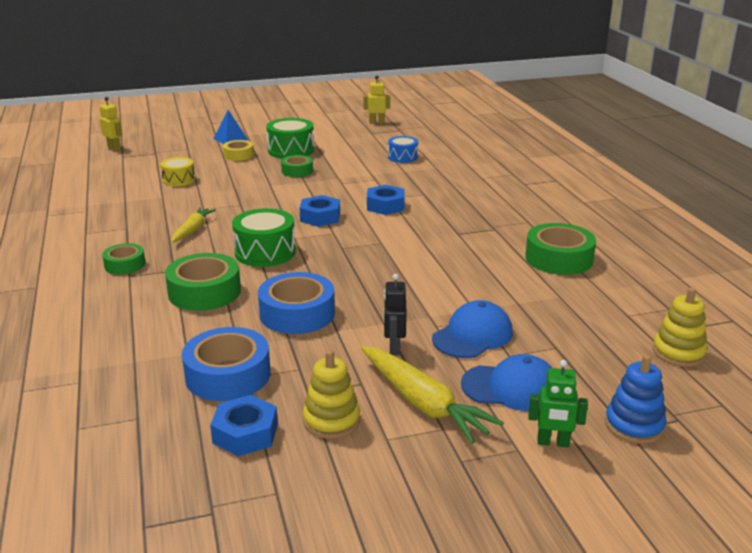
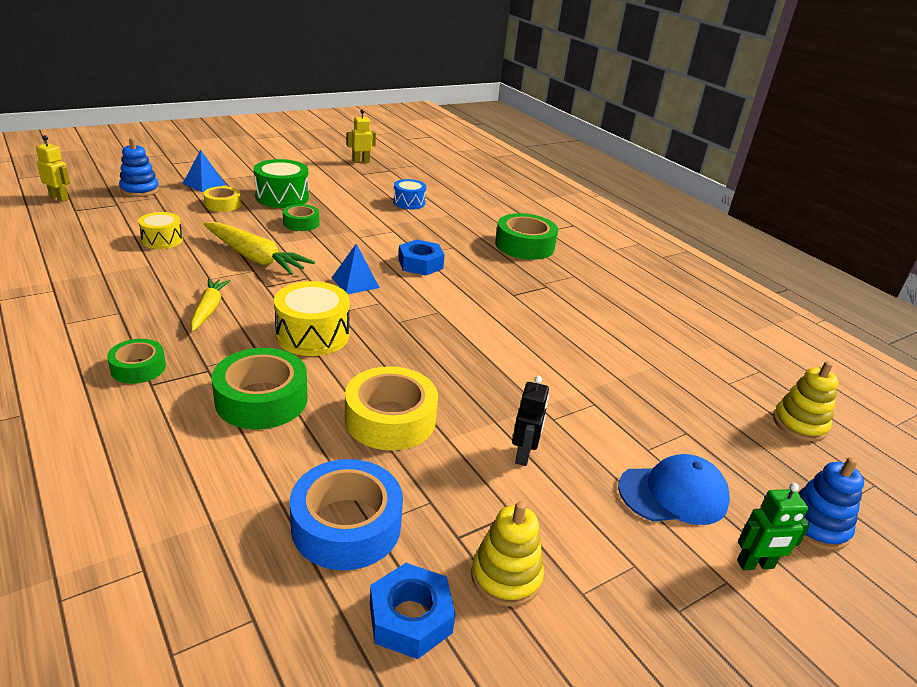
camera: 20 degrees left, 5 degrees up
green drum [232,208,296,267] -> yellow drum [274,281,350,356]
blue tape [258,272,335,334] -> yellow tape [345,366,438,451]
blue nut [300,195,340,227] -> blue pyramid [332,244,380,294]
yellow carrot [361,346,504,444] -> yellow carrot moved to [204,222,315,275]
black robot [384,274,407,355] -> black robot turned 150 degrees counterclockwise [512,376,549,466]
blue cap [432,300,513,358] -> none
green tape [525,223,596,275] -> green tape moved to [495,213,558,260]
none -> blue stacking toy [119,138,160,197]

